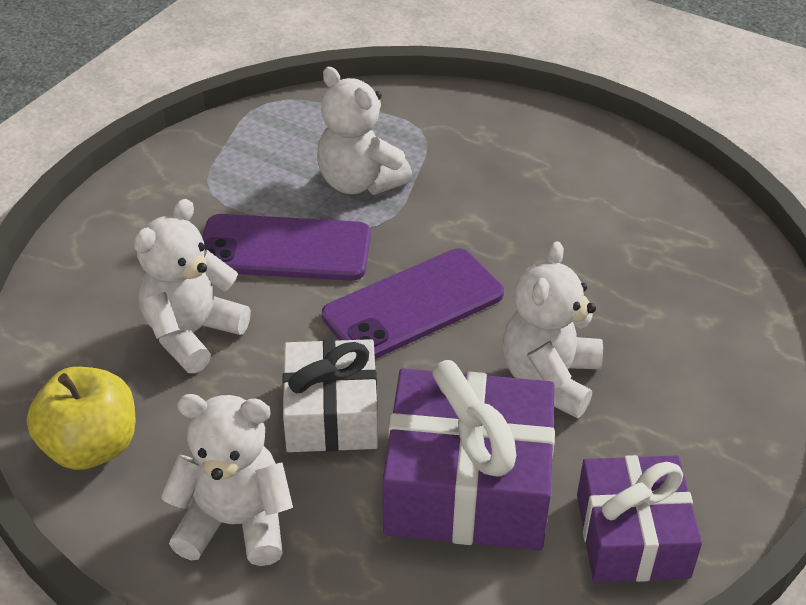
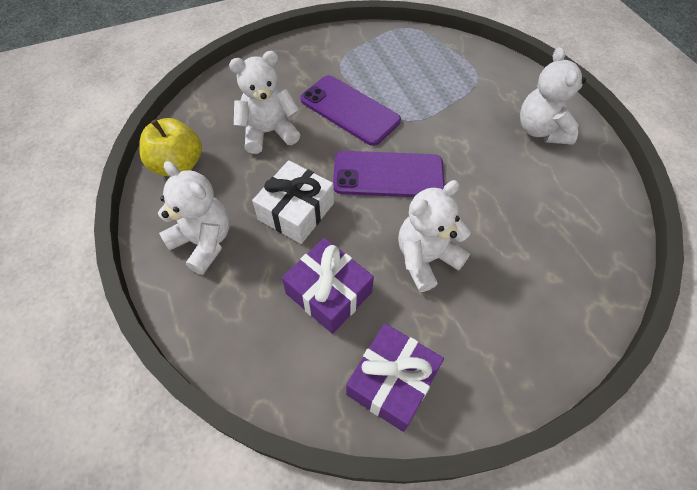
camera: 35 degrees right, 15 degrees up
white teddy bear [317,67,413,195] -> white teddy bear moved to [520,47,586,145]
purple gift [383,360,555,550] -> purple gift [282,238,374,334], size x0.66

